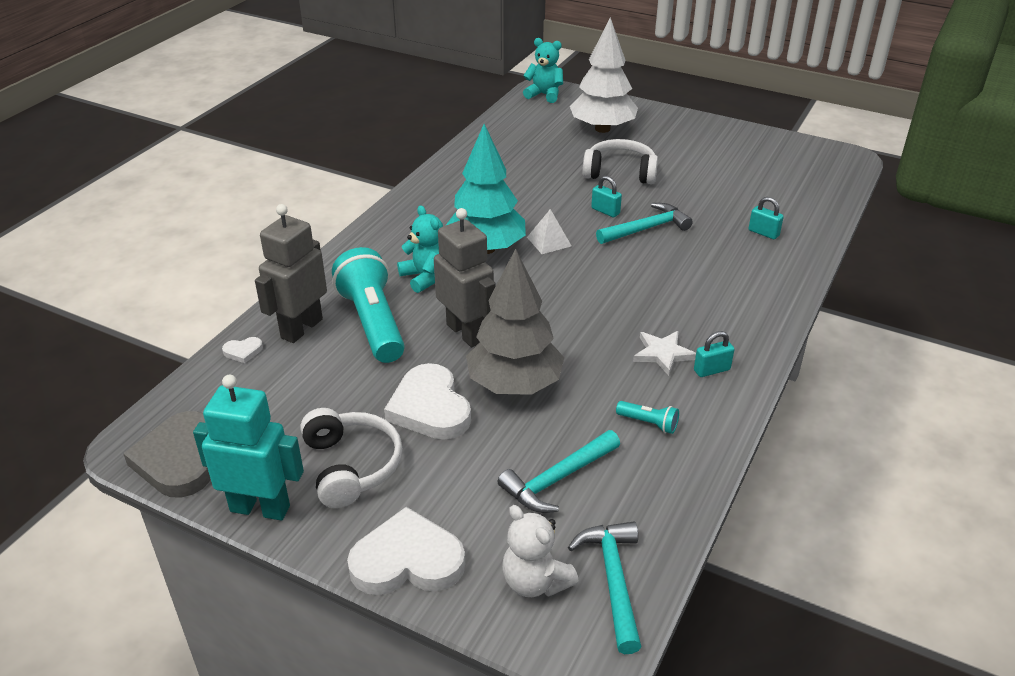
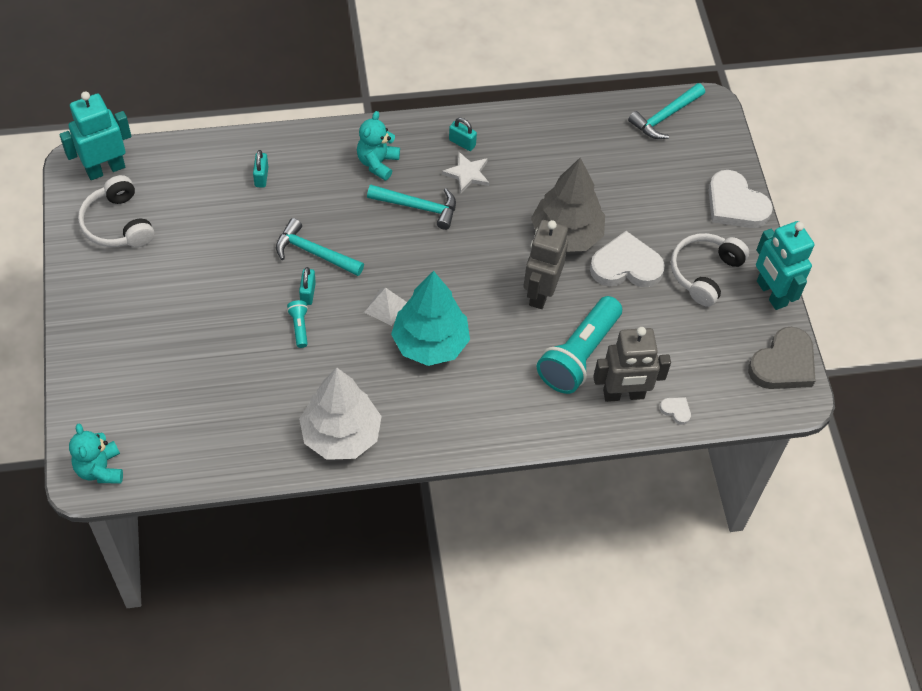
camera: 130 degrees left, 20 degrees up
white heart [384,363,471,440] -> white heart turned 120 degrees counterclockwise [590,231,665,288]
turquoise teddy bear [397,205,443,293] -> turquoise teddy bear moved to [357,111,400,181]
turquoise hammer [498,430,620,513] -> turquoise hammer moved to [367,185,456,230]
white teddy bear [502,505,579,597] -> none
white tree [570,17,638,133] -> white tree moved to [299,368,382,460]
white headphones [582,139,658,184] -> white headphones moved to [78,175,154,247]
turquoise flashlight [616,401,679,434] -> turquoise flashlight moved to [287,300,308,348]
none -> turquoise robot [59,92,131,180]

